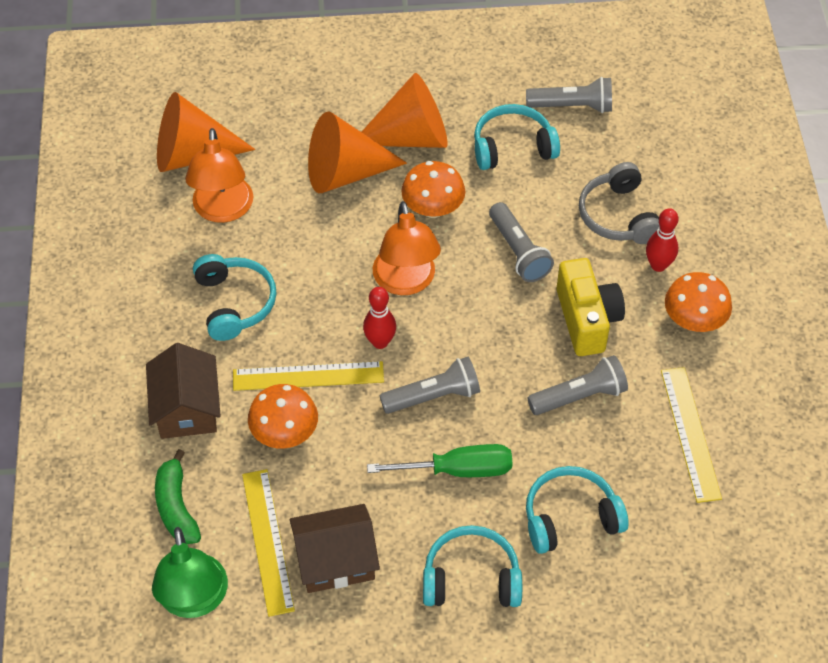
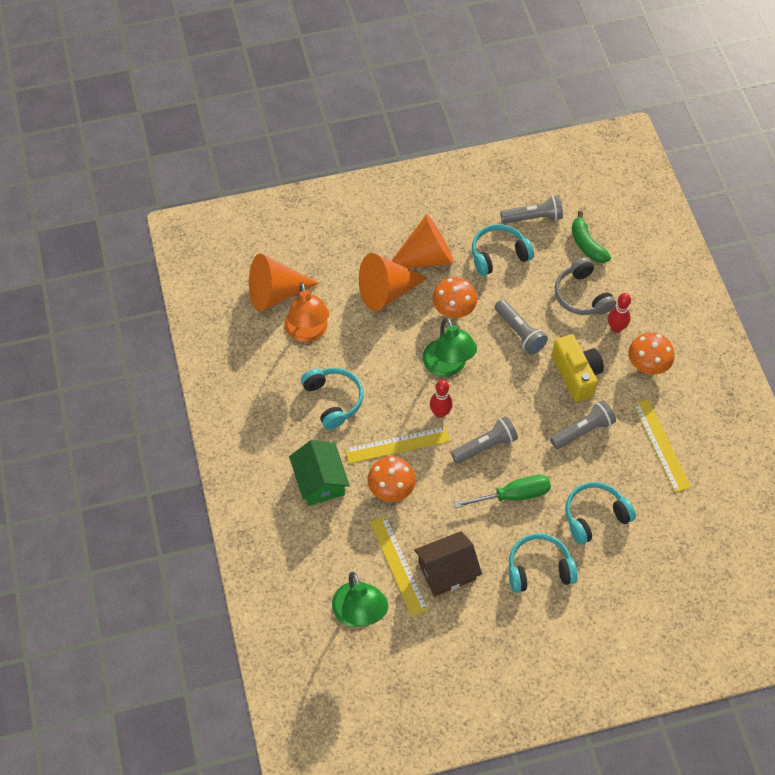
camera: 10 degrees left, 5 degrees up
brown house [146,343,221,439] -> green house [289,440,350,506]
green banana [155,449,201,544] -> green banana moved to [572,211,611,263]
orange lamp [373,201,441,295] -> green lamp [423,317,477,377]

